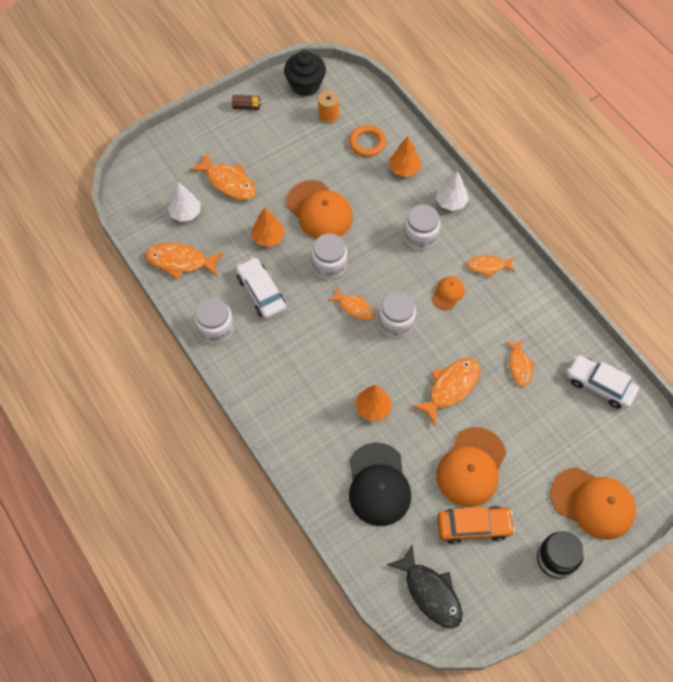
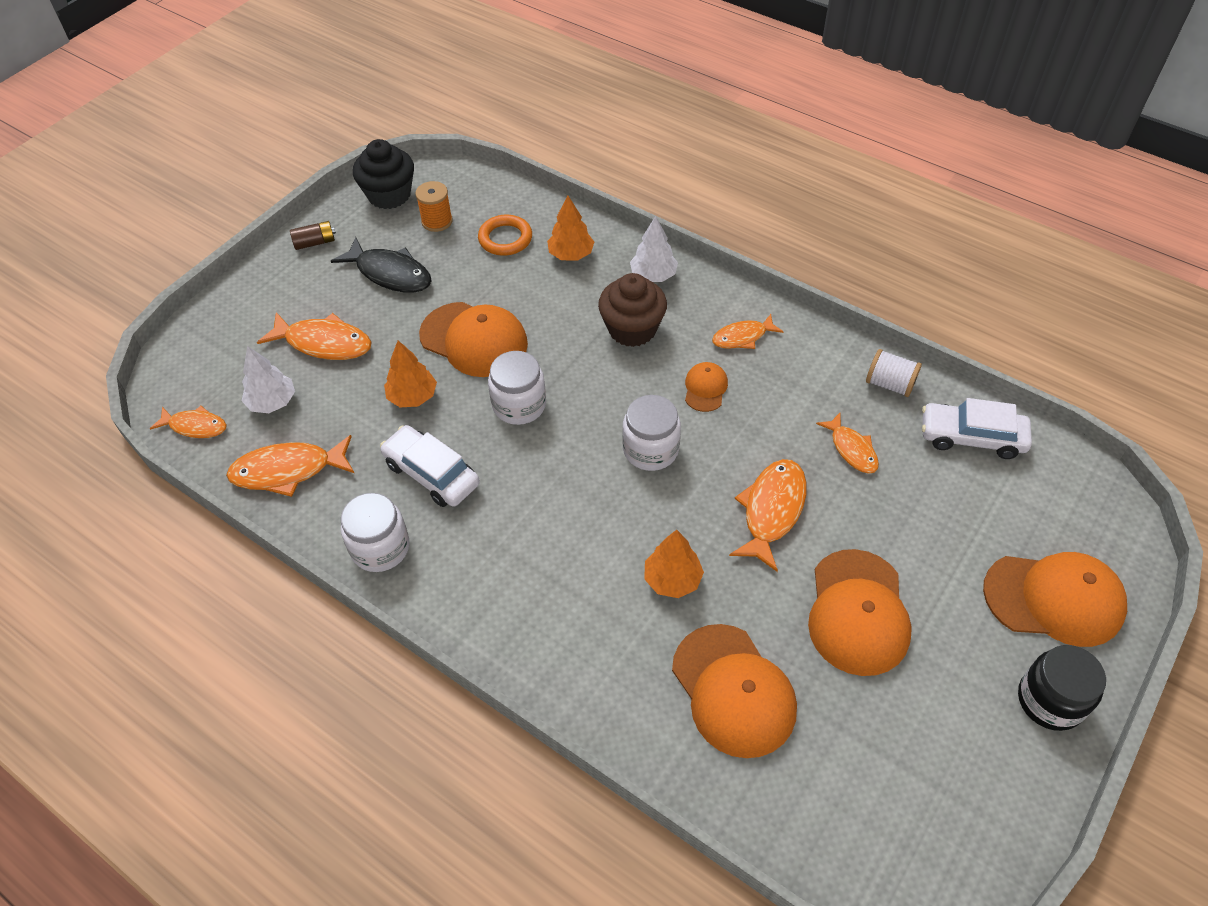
camera: 20 degrees left, 10 degrees down
orange fish [327,287,375,320] -> orange fish moved to [150,406,227,438]
black cap [349,443,411,526] -> orange cap [672,624,797,758]
black fish [387,544,462,628] -> black fish moved to [331,237,432,293]
white jar [404,204,440,250] -> brown cupcake [598,273,667,347]
orange car [437,506,515,544] -> none
none -> white spool [866,349,922,397]

